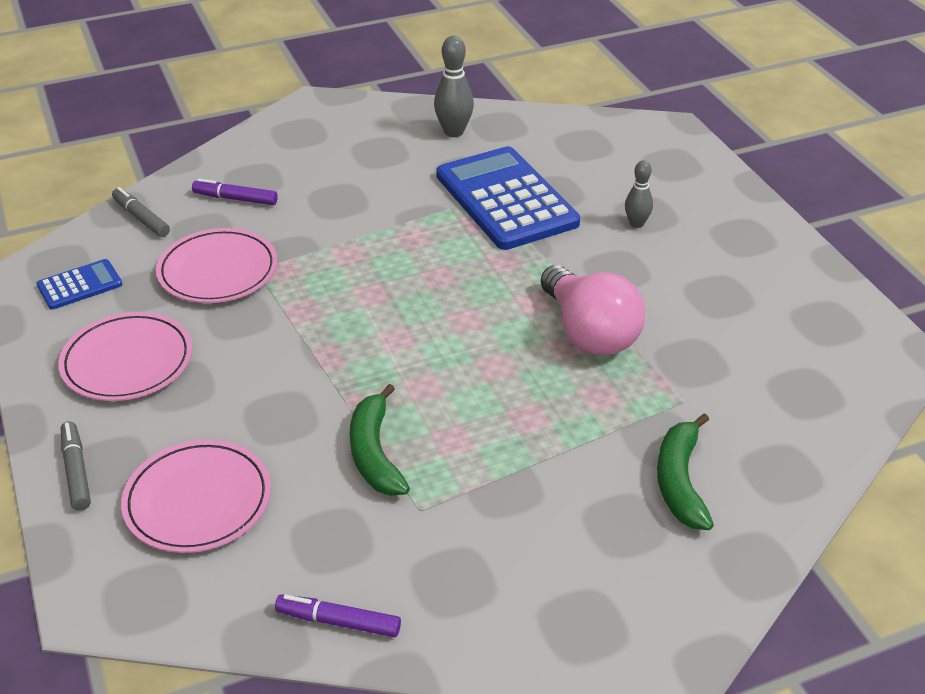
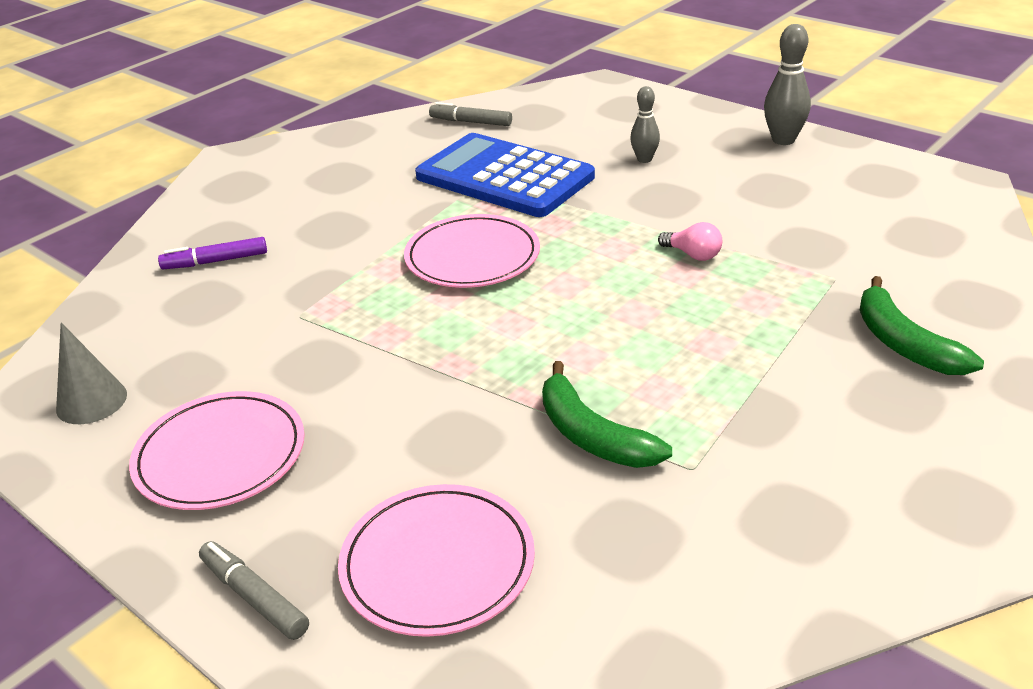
camera: 25 degrees left, 5 degrees down
blue calculator [36,259,123,310] -> grey cone [56,322,127,424]
grey marker [112,187,170,237] -> grey marker moved to [429,102,512,126]
pink plate [156,228,277,303] -> pink plate moved to [404,214,540,288]
purple marker [275,594,401,637] -> none
grey bowling pin [434,36,474,137] -> grey bowling pin moved to [764,24,811,145]
pink light bulb [541,265,645,355] -> pink light bulb [658,222,722,261], size x0.43

